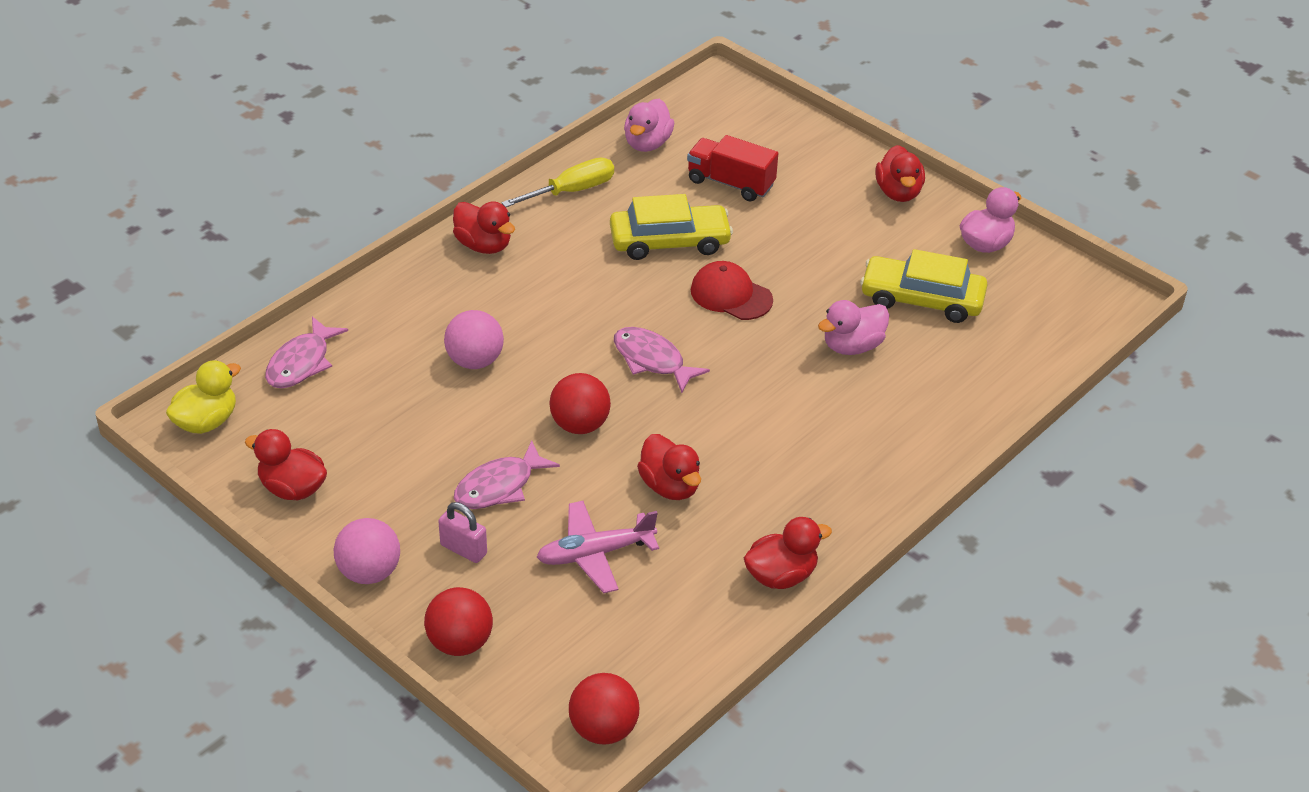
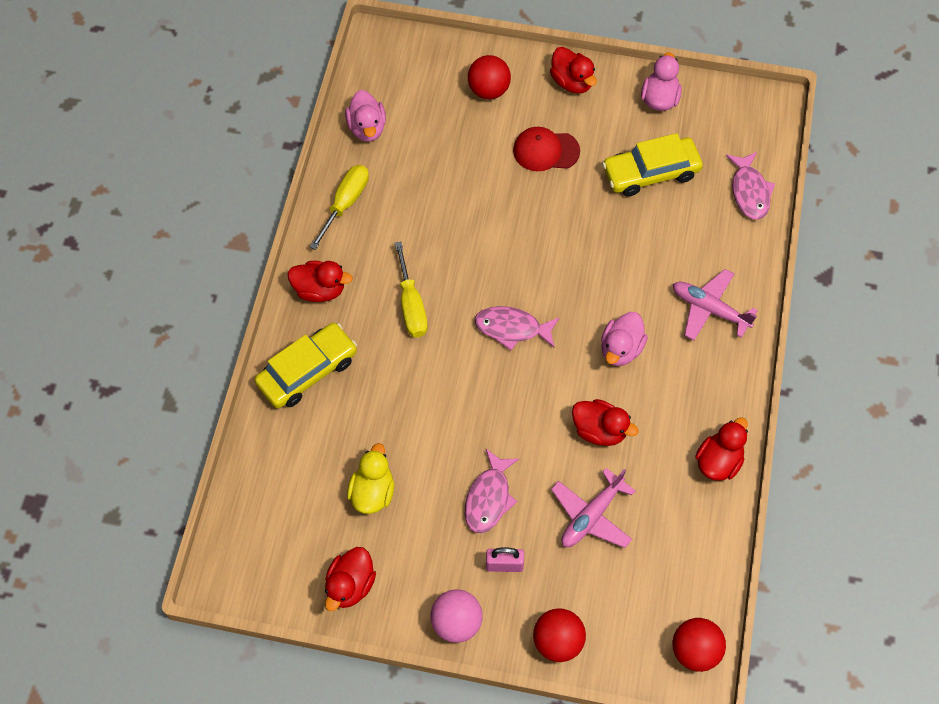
camera: 30 degrees left, 20 degrees up
yellow duck [166,360,241,434] -> yellow duck moved to [347,443,394,514]
red duck [245,429,327,500] -> red duck turned 60 degrees counterclockwise [325,547,376,611]
pink fish [265,316,348,388] -> pink fish moved to [726,152,775,220]
pink ball [444,310,504,369] -> none
red ball [549,373,611,434] -> red ball moved to [468,55,511,99]
yellow car [610,194,733,260] -> yellow car moved to [255,323,357,408]
red truck [687,135,778,201] -> none
red cap [691,261,773,320] -> red cap moved to [513,127,580,171]
pink duck [818,300,889,355] -> pink duck moved to [601,312,648,366]
none -> yellow screwdriver [395,242,428,337]
none -> pink plane [673,269,758,341]

